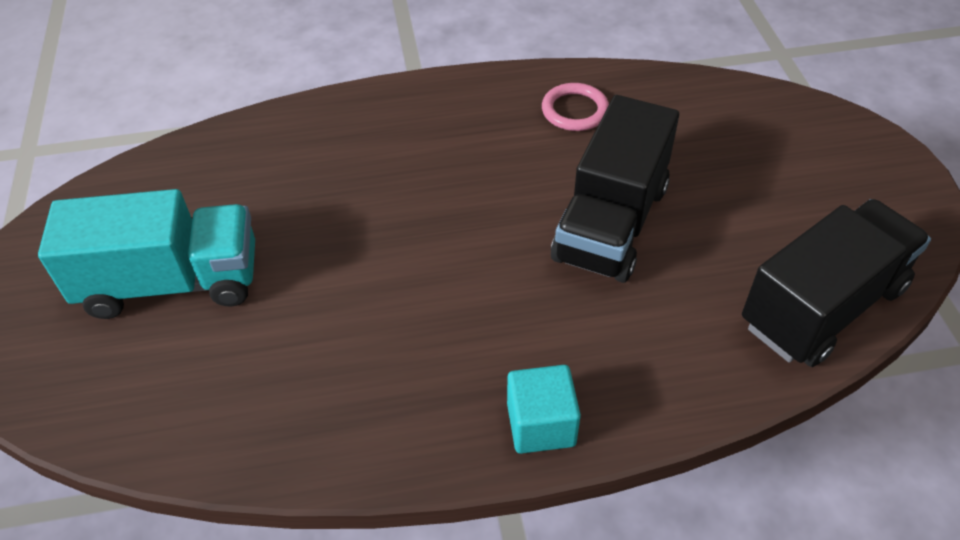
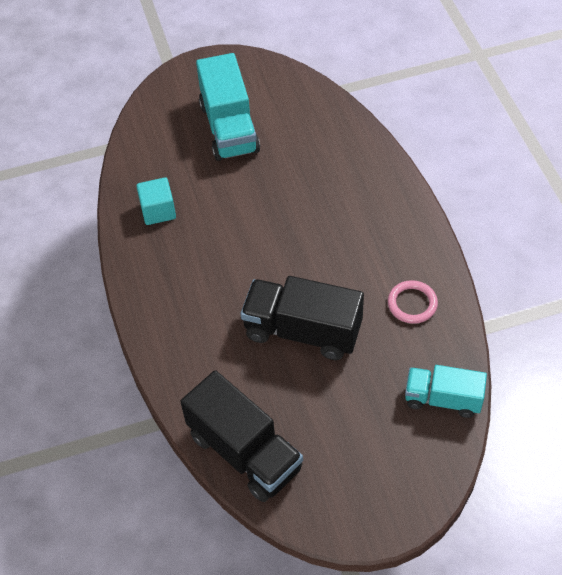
camera: 85 degrees right, 5 degrees up
turquoise cube [507,365,581,454] -> turquoise cube moved to [136,177,176,225]
none -> turquoise truck [405,365,487,418]

